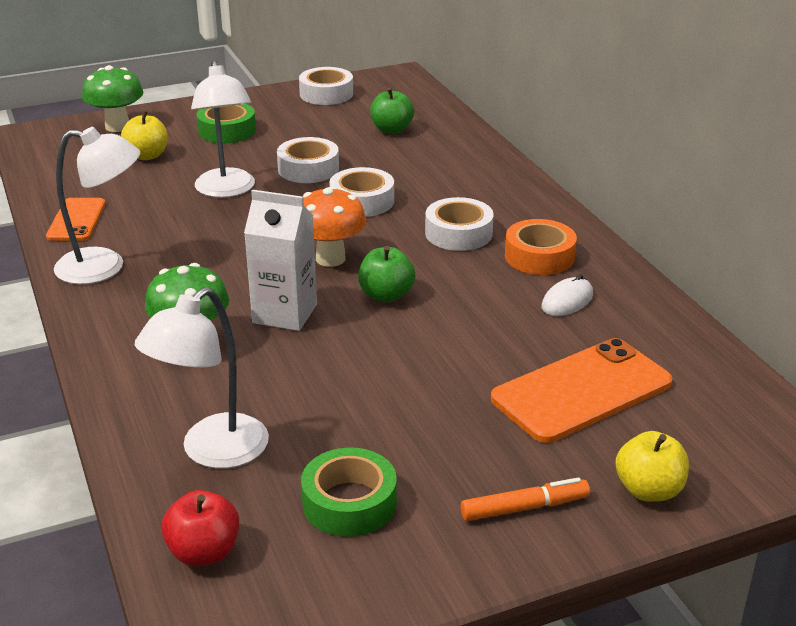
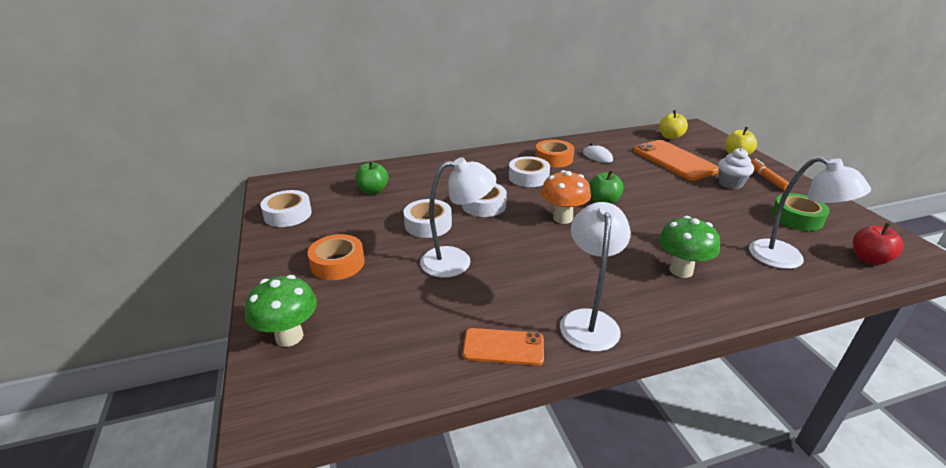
camera: 85 degrees left, 0 degrees up
yellow apple [121,110,168,160] -> yellow apple moved to [659,110,688,140]
green tape [197,104,256,143] -> orange tape [308,234,365,280]
white carton [244,190,317,331] -> none
none -> white cupcake [718,148,754,189]

